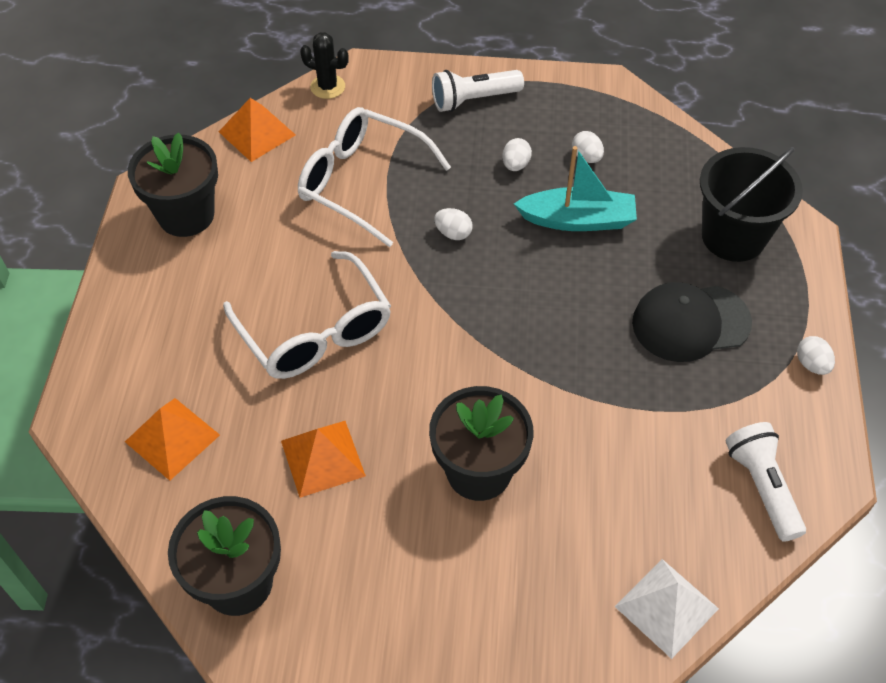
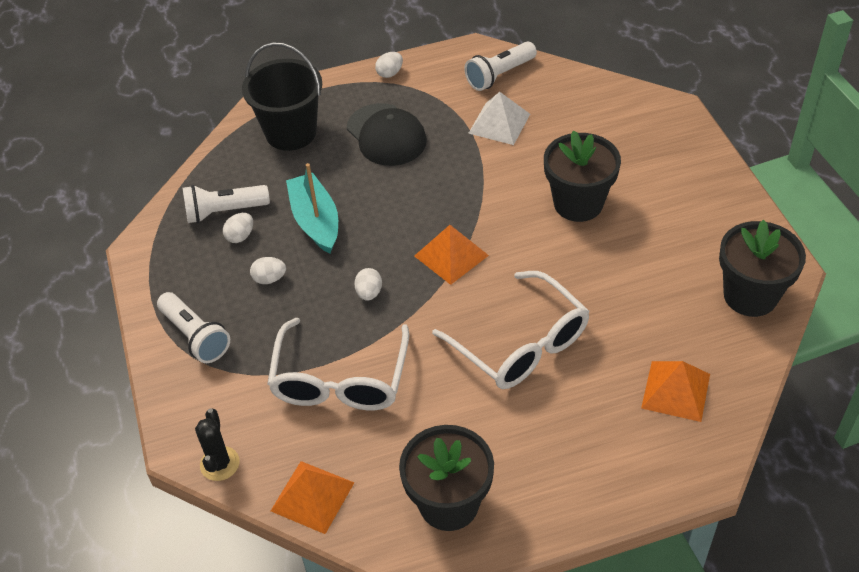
camera: 110 degrees left, 5 degrees down
white glasses [223,251,391,379] -> white glasses turned 105 degrees clockwise [432,271,589,389]
orange pyramid [281,421,366,498] -> orange pyramid moved to [414,225,489,285]
white pyramid [615,559,719,659] -> white pyramid moved to [468,92,530,145]
none -> white flashlight [183,185,270,223]

